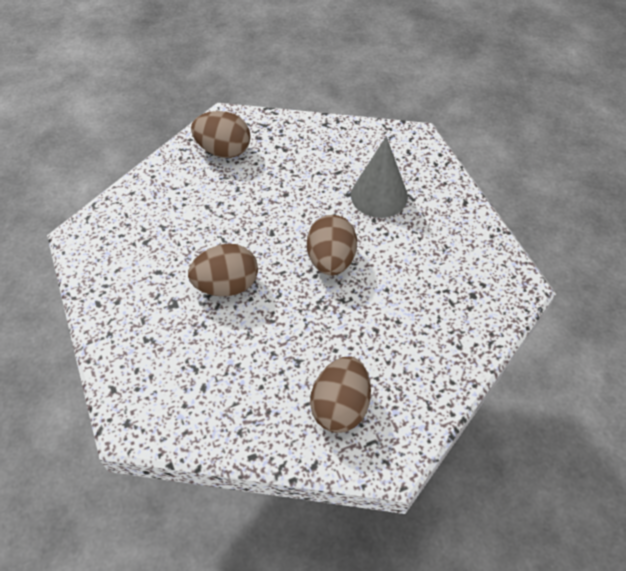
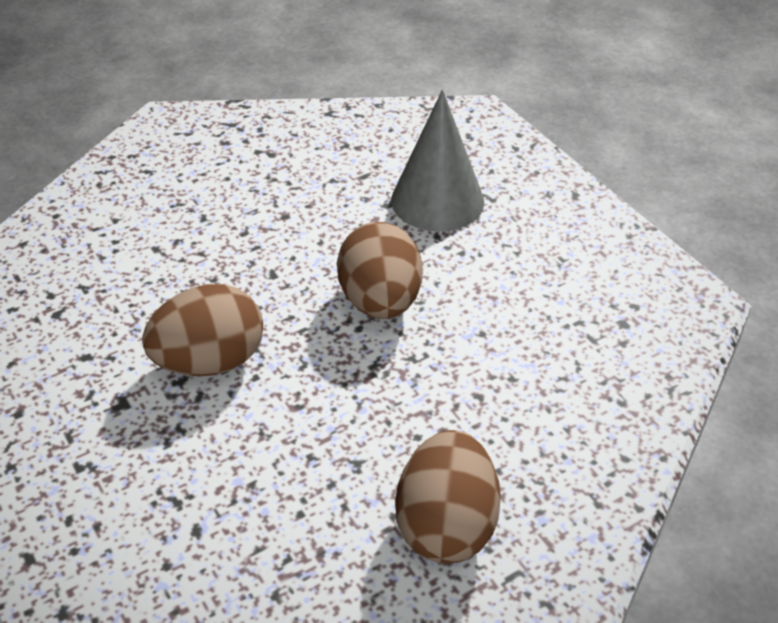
camera: 10 degrees left, 10 degrees down
brown egg [191,111,251,158] -> none

